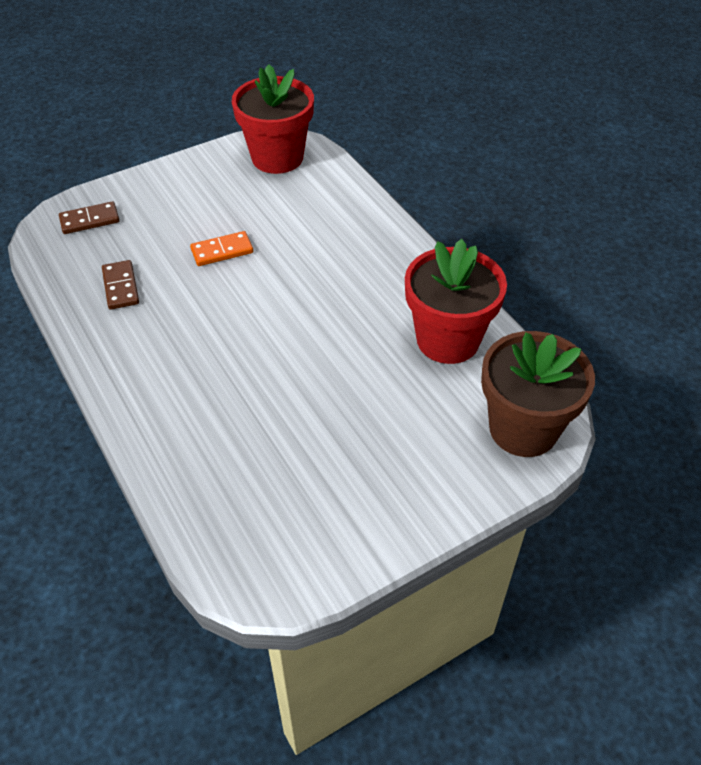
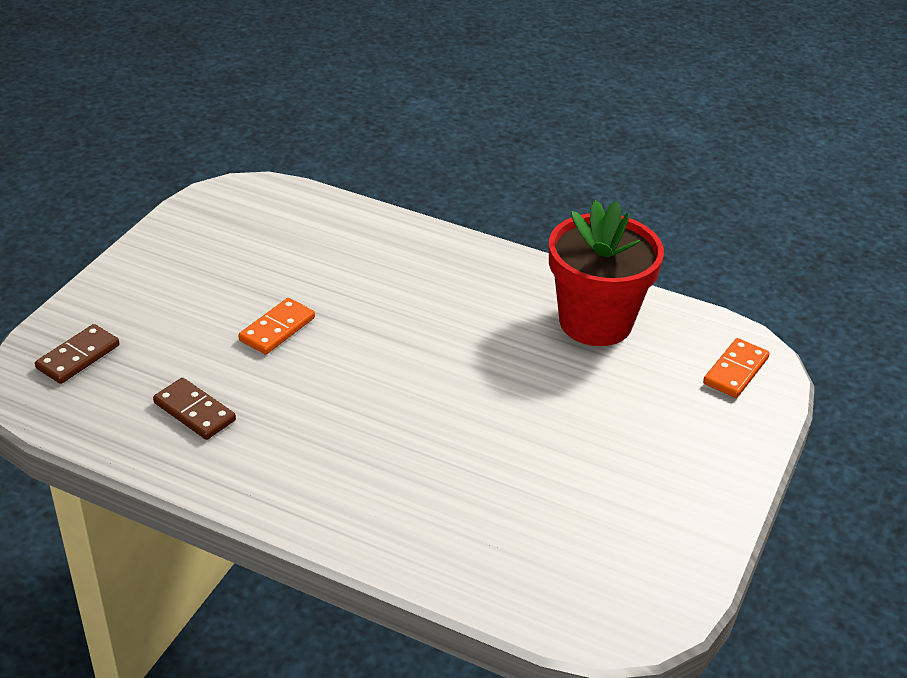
camera: 35 degrees left, 10 degrees down
red flower pot [232,64,314,174] -> none
brown flower pot [481,331,595,457] -> orange domino [703,338,770,398]

